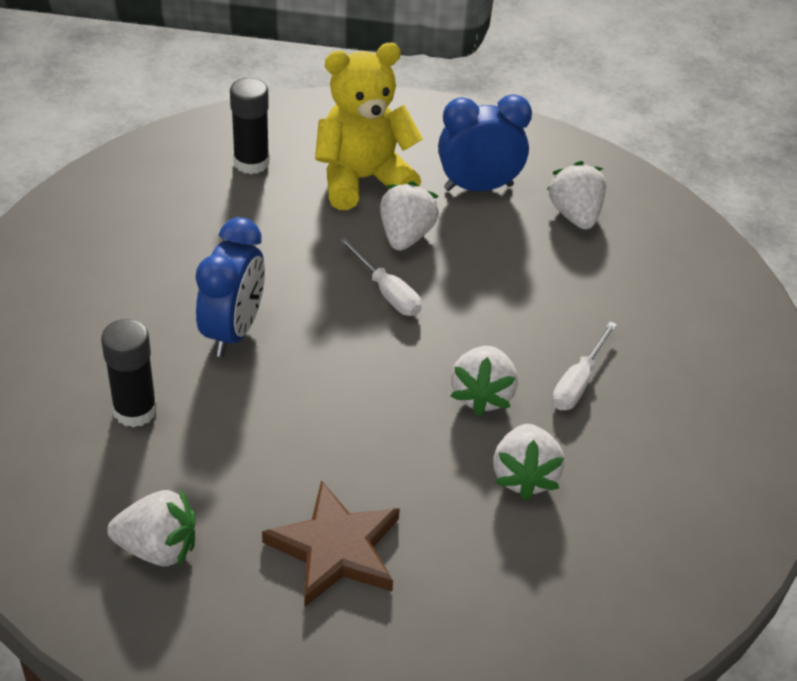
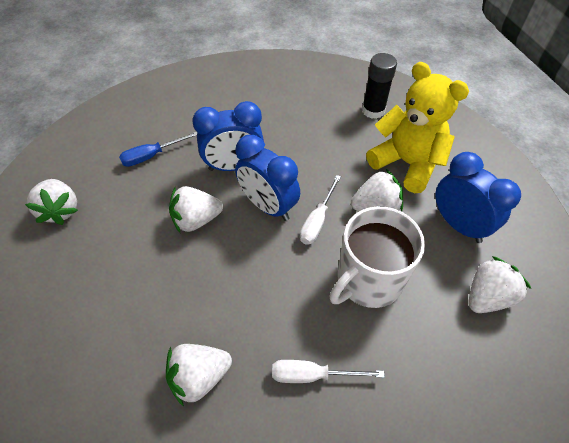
camera: 65 degrees right, 10 degrees up
black glue stick [101,319,157,428] -> blue screwdriver [119,132,197,167]
brown star [262,480,400,607] -> none
white strawberry [451,346,518,416] -> white strawberry moved to [169,186,223,233]
none -> blue clock [235,135,300,221]
none -> white mug [330,206,425,308]

